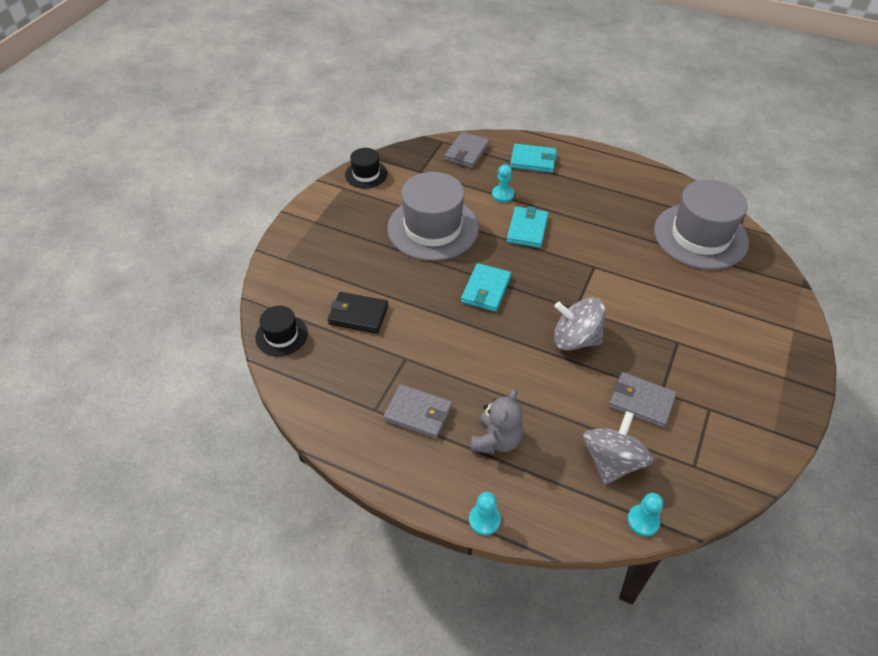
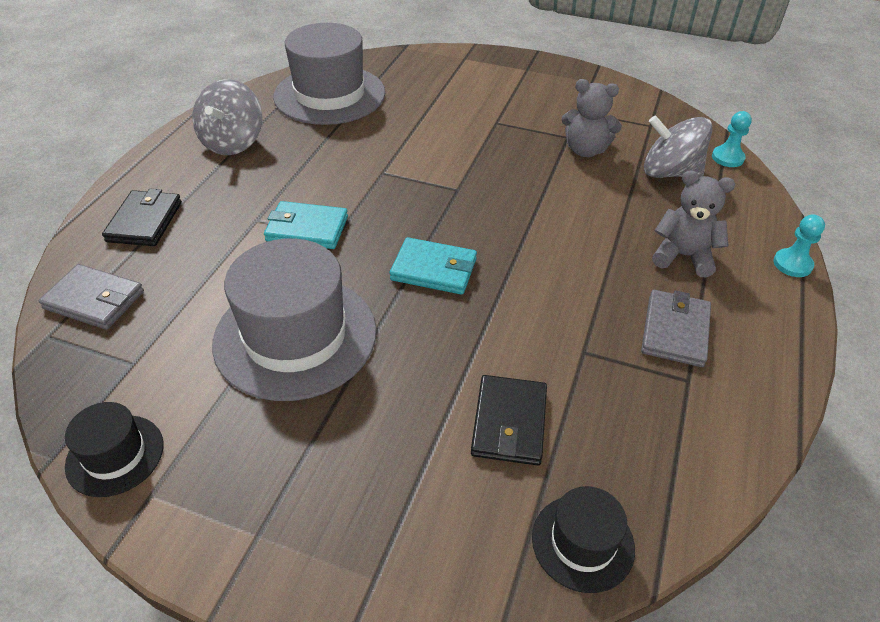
camera: 95 degrees left, 5 degrees down
turquoise pawn [492,164,514,203] -> none
turquoise wallet [510,144,557,173] -> black wallet [102,189,182,246]
grey spinning top [554,298,605,351] -> grey spinning top moved to [192,79,262,155]
grey wallet [609,372,676,428] -> grey teddy bear [561,79,622,157]

